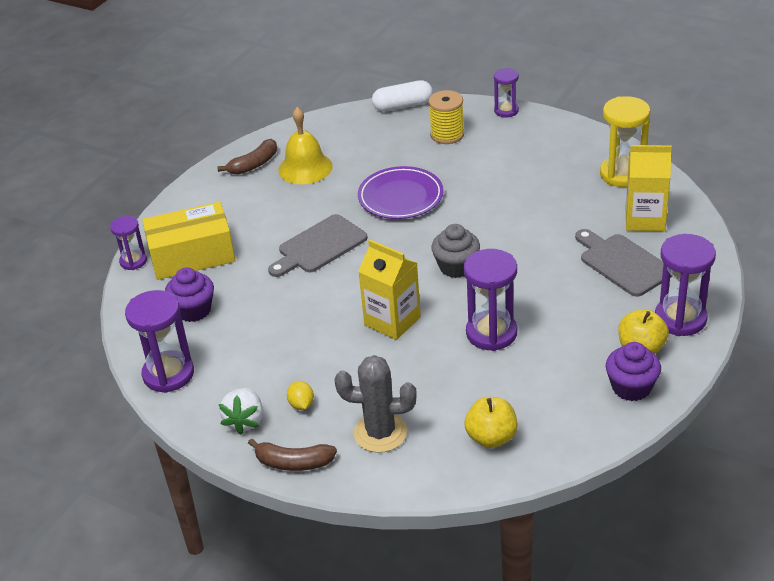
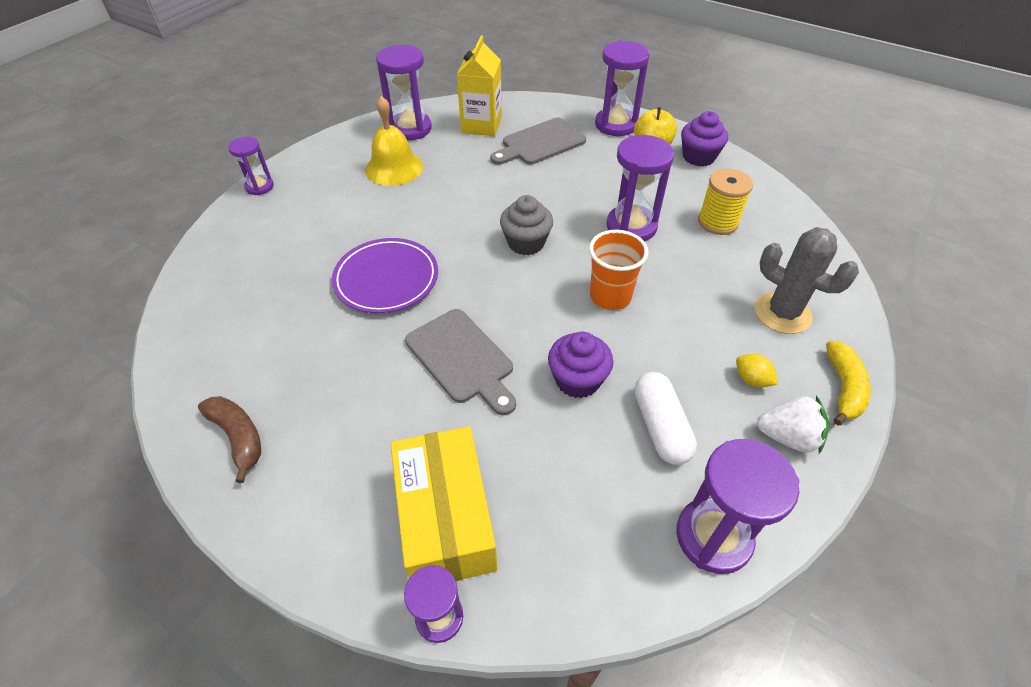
camera: 90 degrees left, 10 degrees up
purple cupcake [165,267,214,322] -> purple cupcake moved to [548,332,613,398]
brown banana [248,438,337,471] -> yellow banana [826,340,871,426]
yellow bell [278,107,333,184] -> yellow bell moved to [365,96,423,186]
yellow lemon [287,381,314,410] -> yellow lemon turned 60 degrees clockwise [736,354,778,387]
grey cactus [335,355,417,453] -> grey cactus turned 60 degrees counterclockwise [755,227,859,334]
yellow carton [358,240,421,340] -> orange cup [589,230,648,310]
white capsule [372,80,433,112] -> white capsule moved to [635,372,697,465]
yellow spool [429,90,464,144] -> yellow spool moved to [698,168,753,235]
yellow apple [465,397,518,448] -> none
yellow hourglass [600,96,650,187] -> purple hourglass [376,44,432,140]

